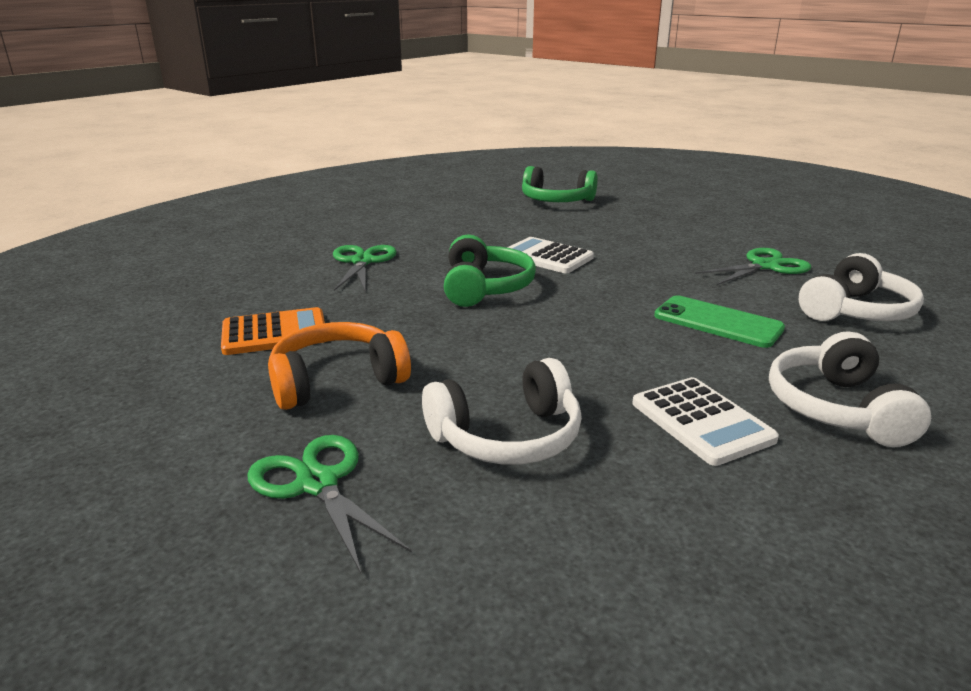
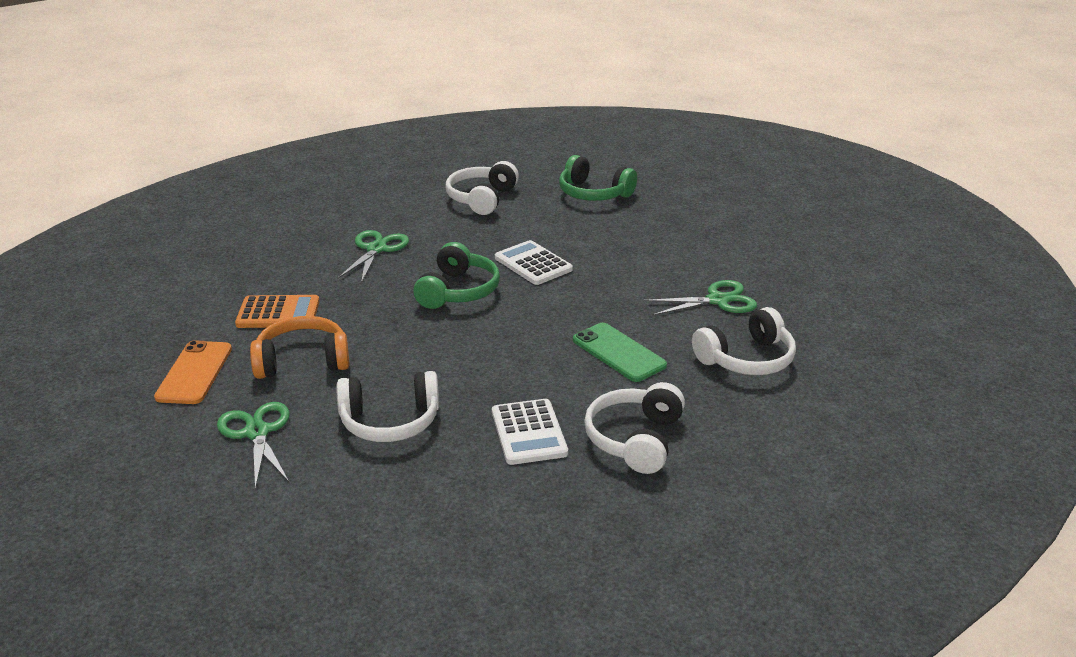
camera: 15 degrees right, 5 degrees up
none -> orange phone [154,340,232,404]
none -> white headphones [446,161,519,215]

